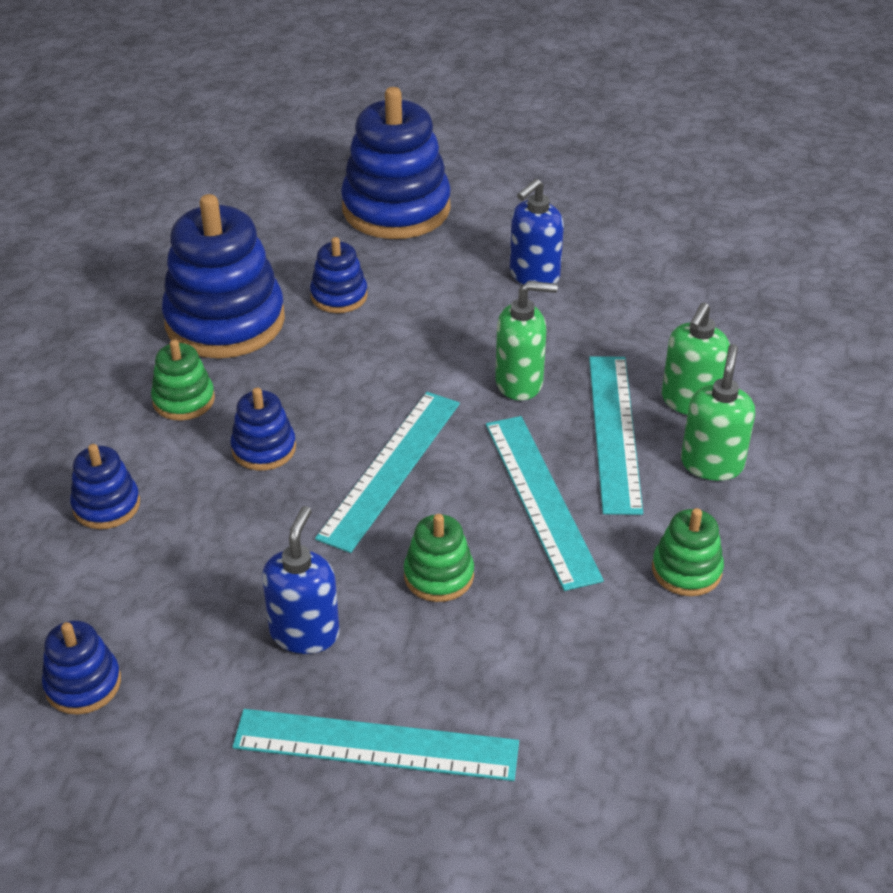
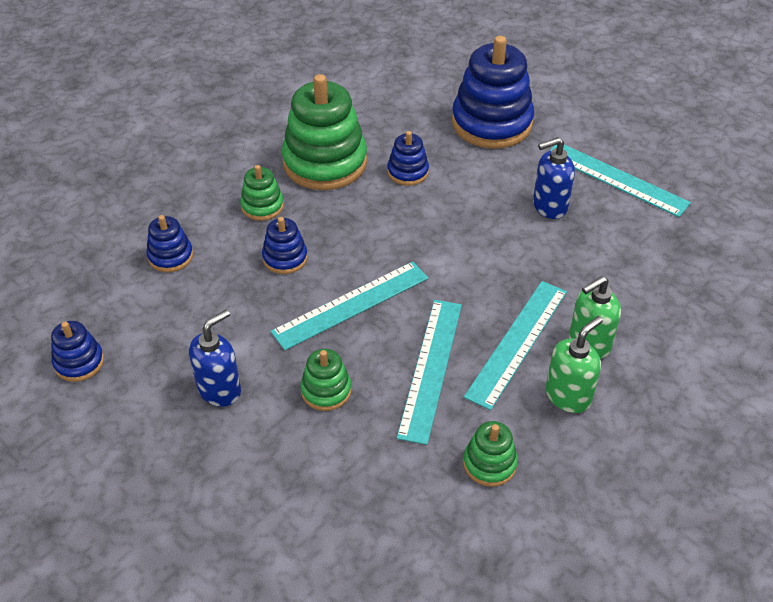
camera: 30 degrees right, 5 degrees up
blue stacking toy [162,194,285,358] -> green stacking toy [282,74,367,190]
turquoise ruler [232,709,519,781] -> turquoise ruler moved to [549,145,691,217]
green soap dispenser [495,281,558,401] -> none

